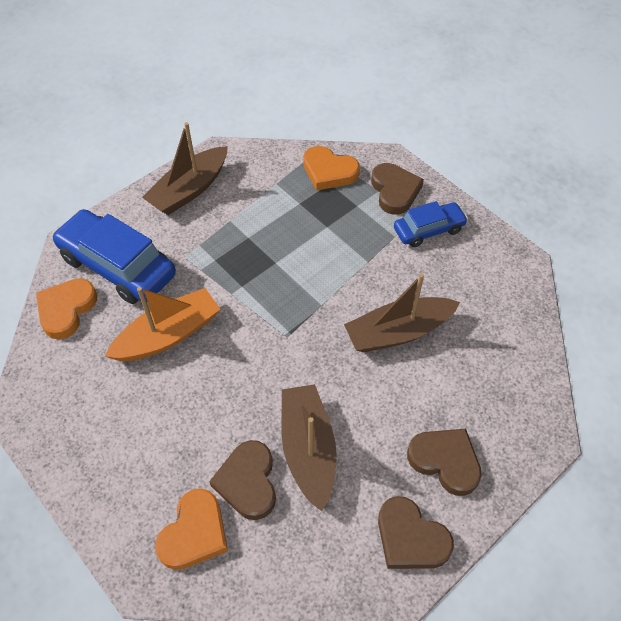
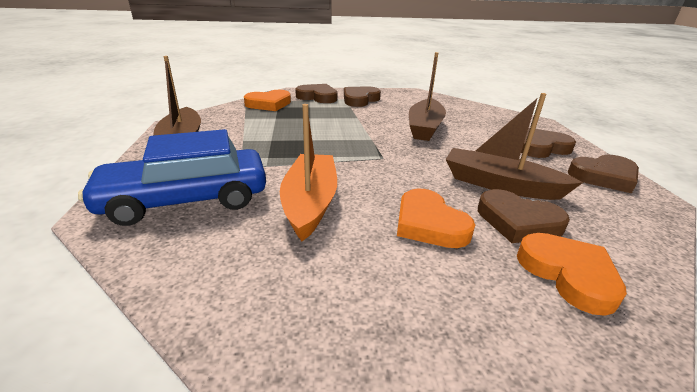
camera: 55 degrees left, 25 degrees down
orange heart [36,278,97,339] -> orange heart moved to [397,189,475,248]
blue car [394,201,468,247] -> brown heart [344,86,381,107]

